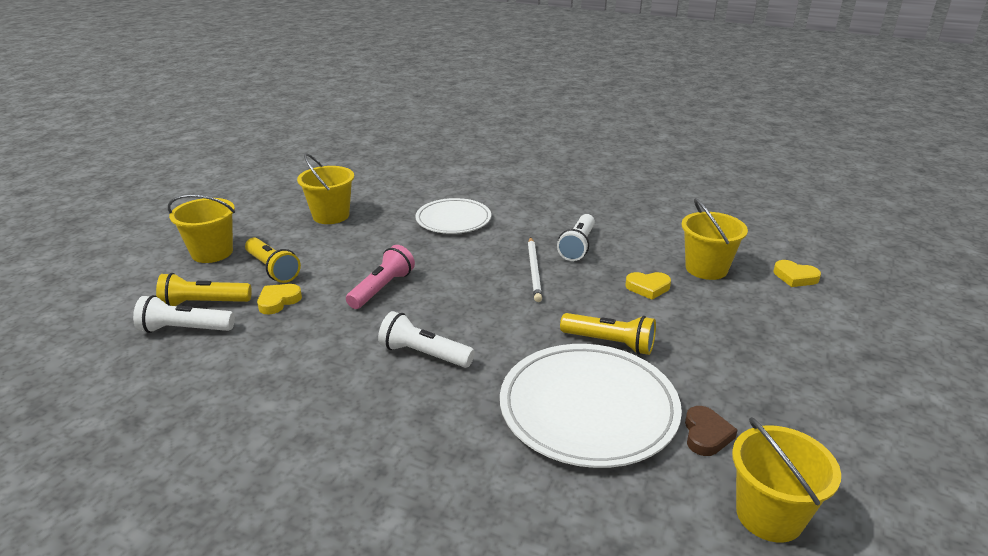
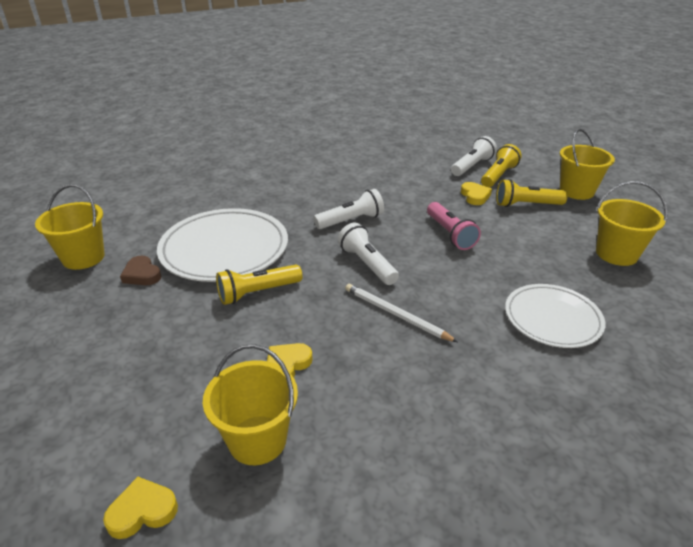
camera: 130 degrees right, 5 degrees up
white flashlight [557,214,595,261] -> white flashlight moved to [338,223,399,285]

